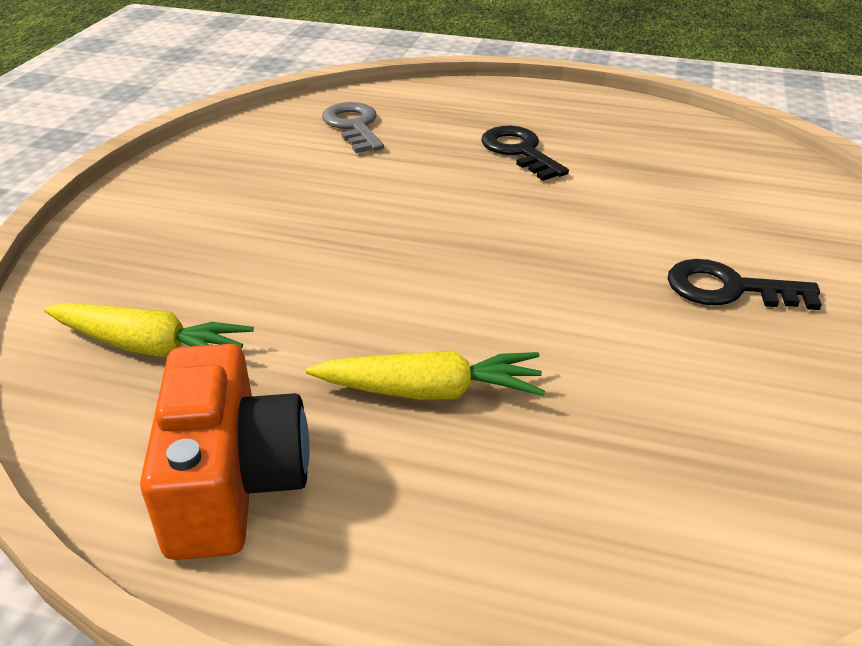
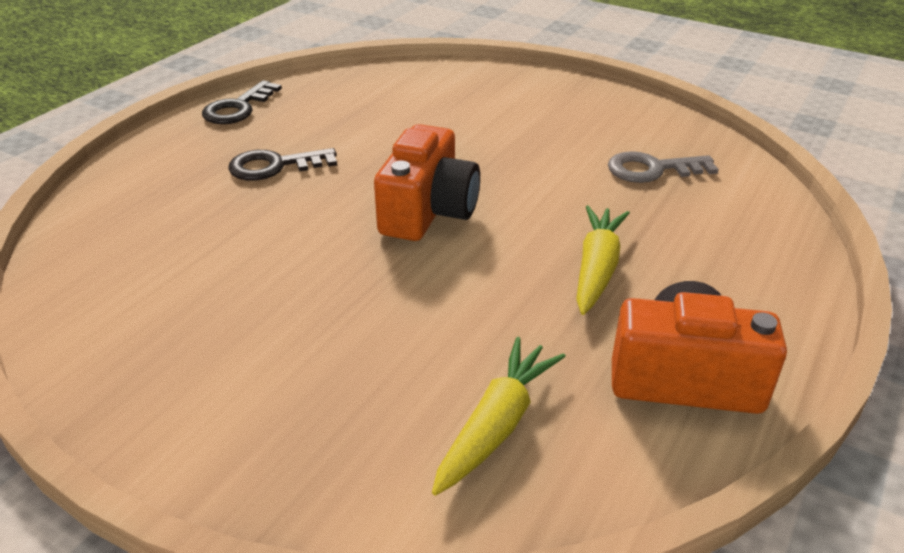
camera: 75 degrees left, 0 degrees up
grey key [322,102,384,153] -> grey key moved to [608,151,719,183]
black key [668,259,822,310] -> black key moved to [202,80,282,124]
none -> orange camera [374,124,480,241]

